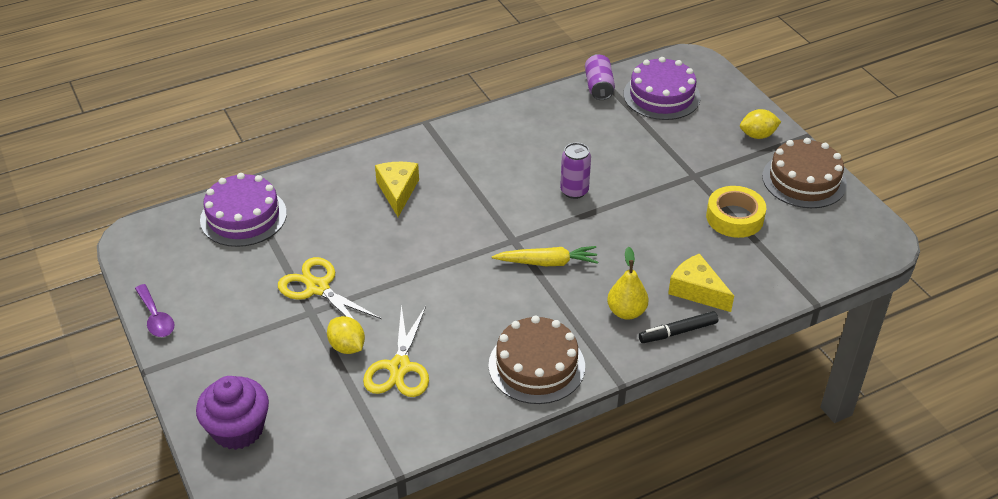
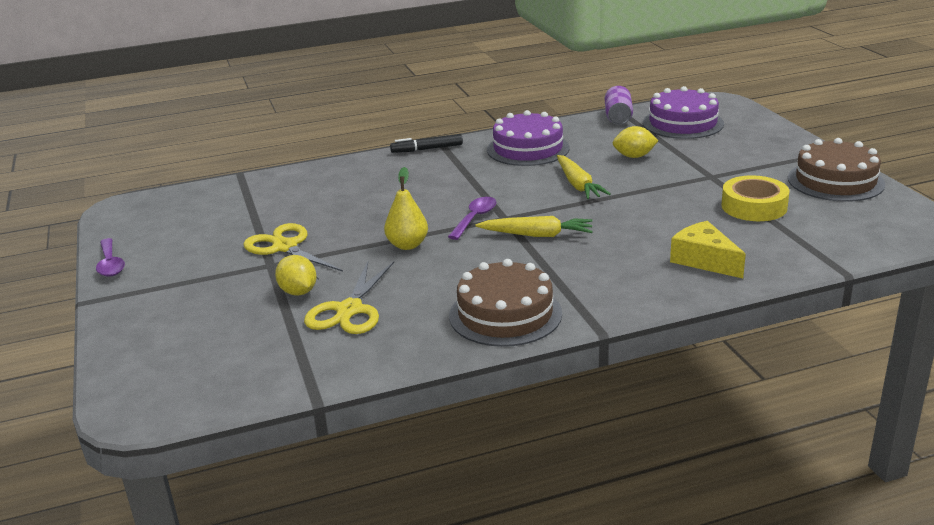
camera: 10 degrees right, 15 degrees down
purple cupcake [196,376,269,450] -> none
purple cake [200,173,287,247] -> purple cake moved to [487,110,570,166]
yellow cheese [375,162,419,217] -> none
purple can [560,143,591,199] -> yellow carrot [557,155,611,199]
yellow pear [607,247,649,320] -> yellow pear moved to [384,167,428,250]
black marker [639,311,718,343] -> black marker moved to [390,134,463,153]
yellow lemon [740,109,781,139] -> yellow lemon moved to [613,126,658,158]
none -> purple spoon [448,197,496,240]

